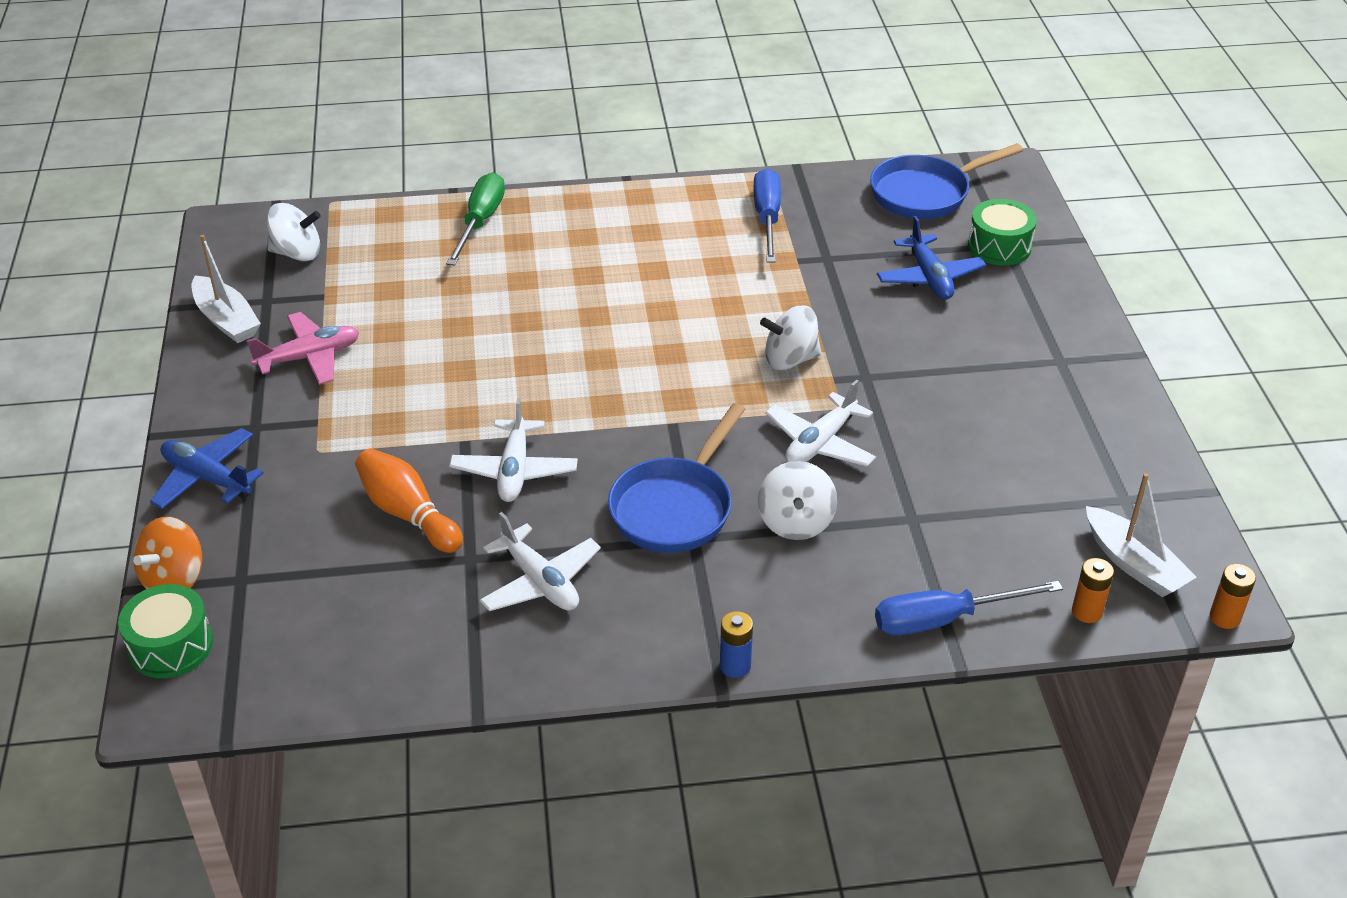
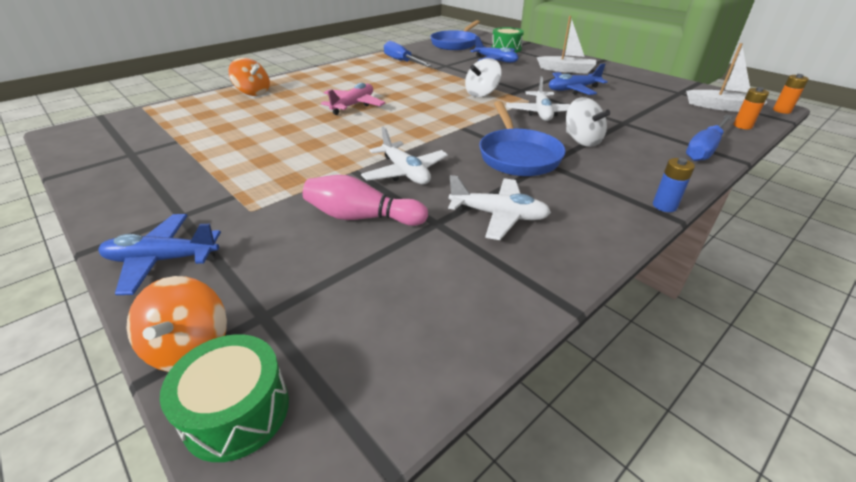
camera: 35 degrees left, 5 degrees down
white boat [192,235,261,343] -> white boat moved to [537,16,596,74]
pink plane [246,312,359,385] -> pink plane moved to [321,83,385,115]
white spinning top [267,203,321,261] -> none
orange bowling pin [355,448,463,553] -> pink bowling pin [303,175,428,226]
green screwdriver [446,172,505,266] -> orange spinning top [228,58,270,96]
none -> blue plane [549,63,608,95]

